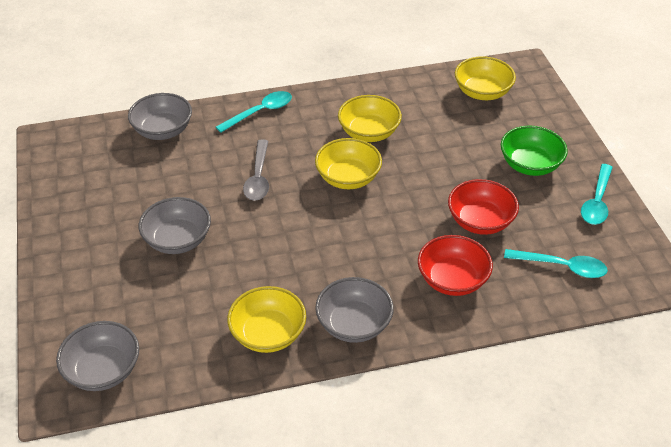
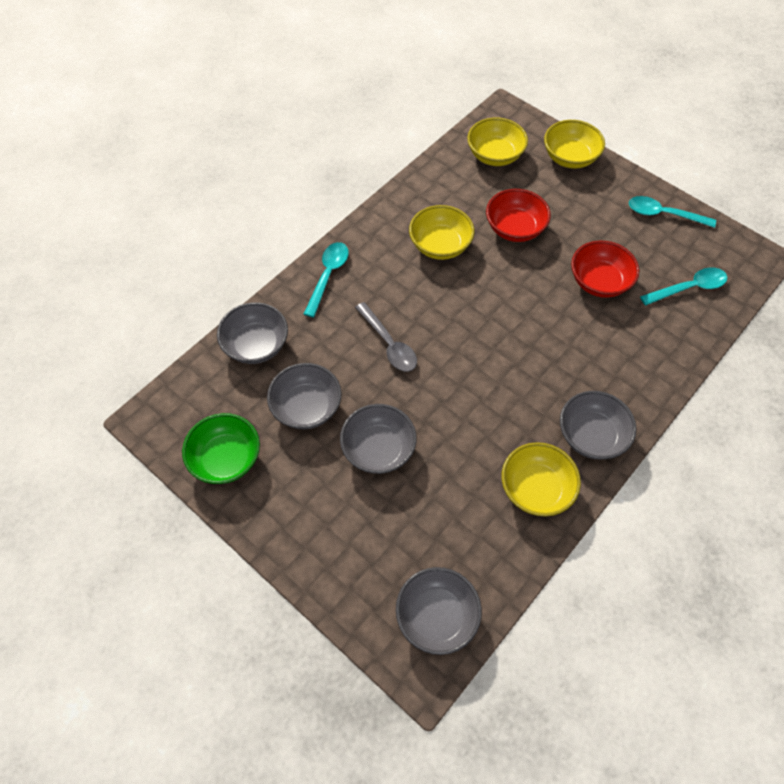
camera: 35 degrees left, 15 degrees up
yellow bowl [315,138,382,189] -> yellow bowl moved to [544,120,605,169]
red bowl [418,235,493,296] -> red bowl moved to [486,189,551,242]
green bowl [501,126,568,176] -> green bowl moved to [182,413,260,484]
turquoise spoon [581,164,613,225] -> turquoise spoon turned 120 degrees clockwise [629,196,716,228]
none -> grey bowl [267,363,342,429]

